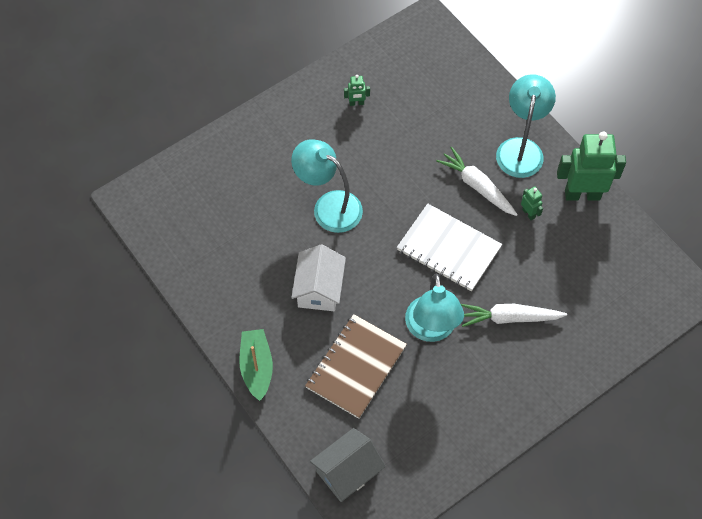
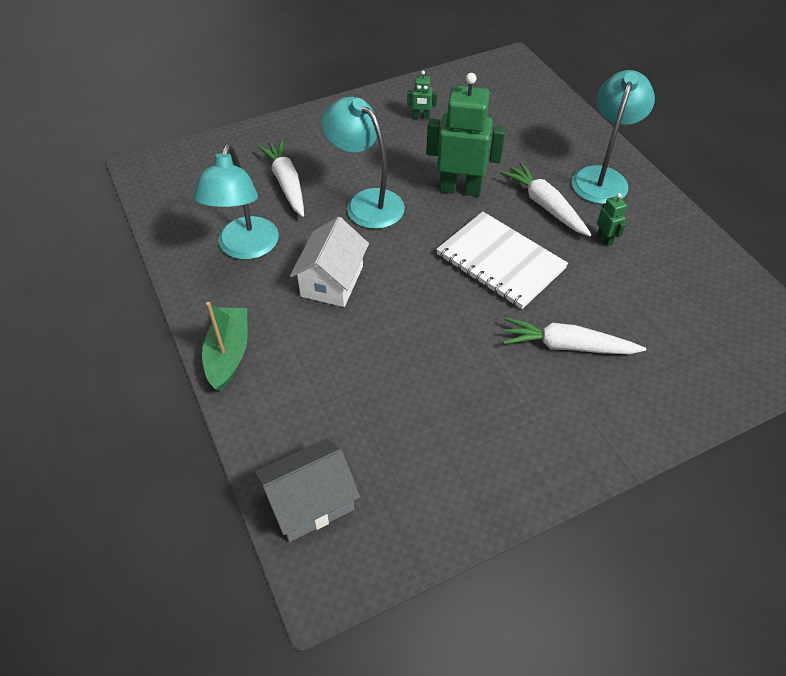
camera: 10 degrees right, 10 degrees down
brown notebook [305,314,407,419] -> none
turquoise lamp [405,274,464,342] -> turquoise lamp moved to [193,144,279,260]
green robot [557,132,626,201] -> green robot moved to [426,73,506,197]
none -> white carrot [257,139,304,217]

